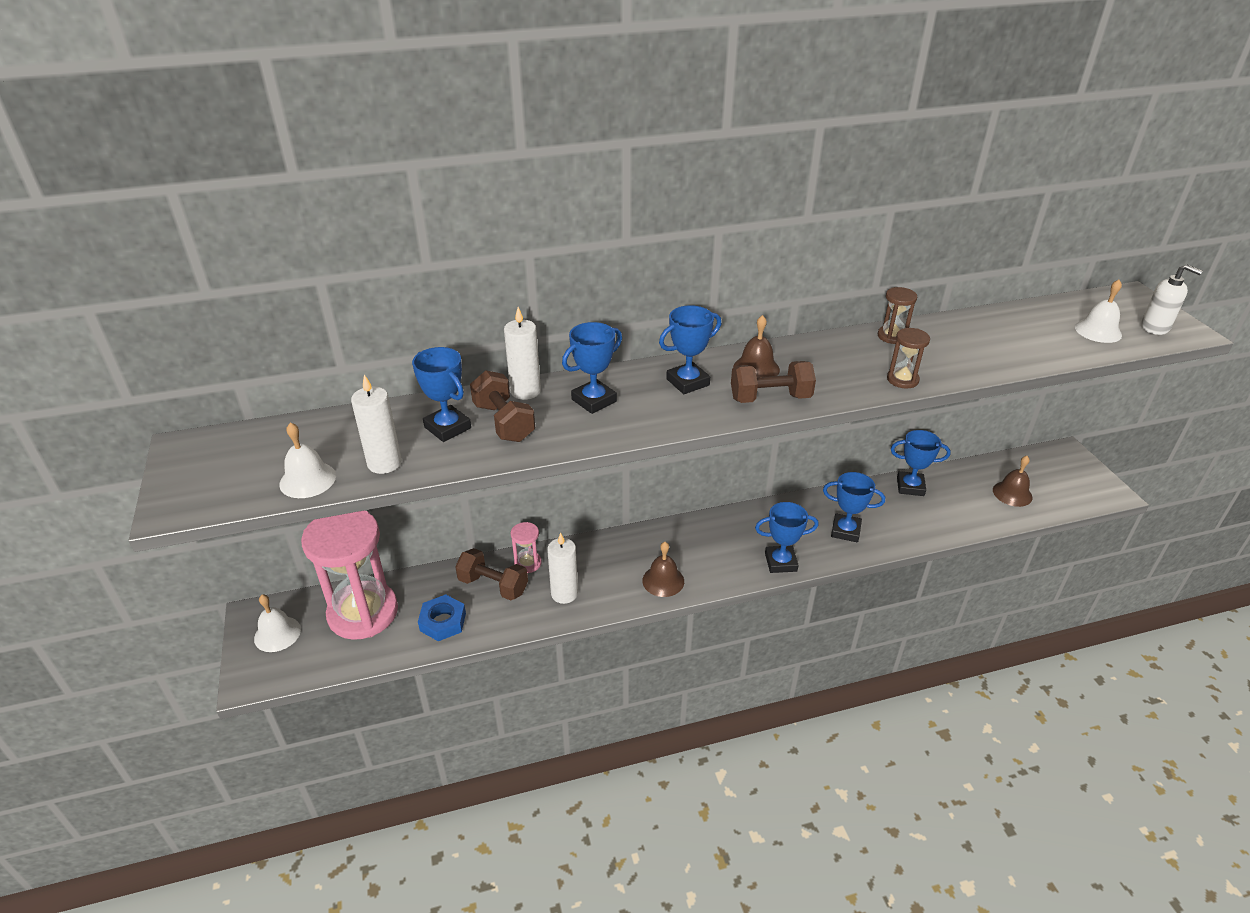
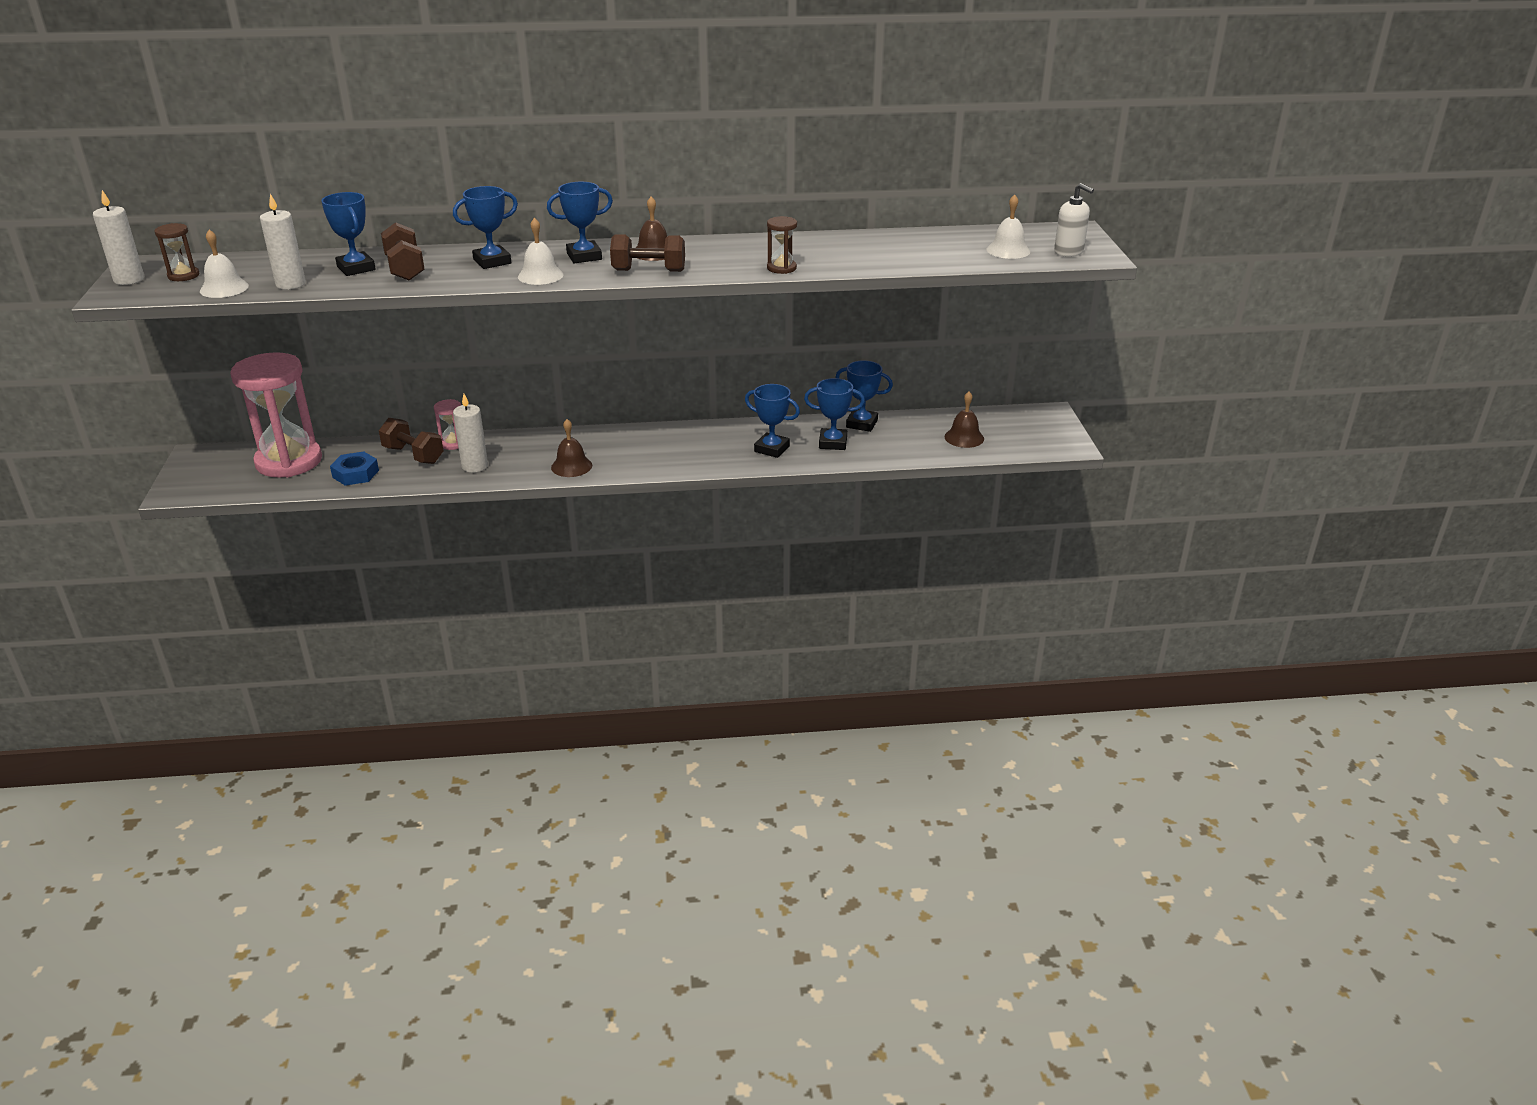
camera: 10 degrees right, 5 degrees down
white bell [254,594,301,652] -> white bell moved to [518,218,563,285]
white candle [504,307,541,400] -> white candle moved to [93,190,144,285]
blue trophy [755,502,819,573] -> blue trophy moved to [804,378,865,450]
brown hourglass [878,287,917,344] -> brown hourglass moved to [155,223,200,281]

